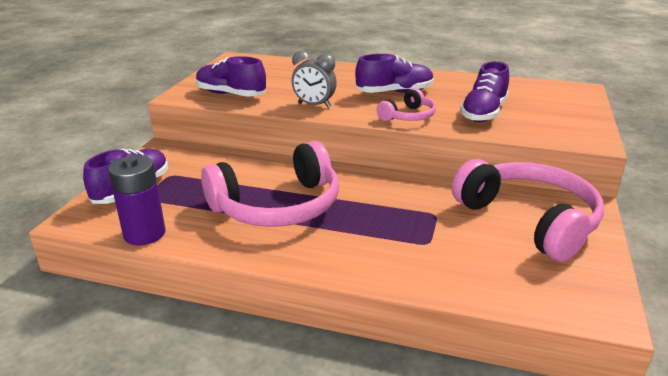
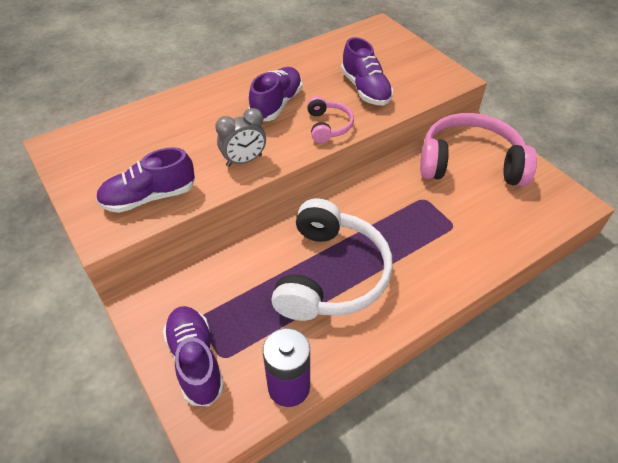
camera: 50 degrees left, 20 degrees up
pink headphones [201,141,339,227] -> white headphones [271,198,393,321]

